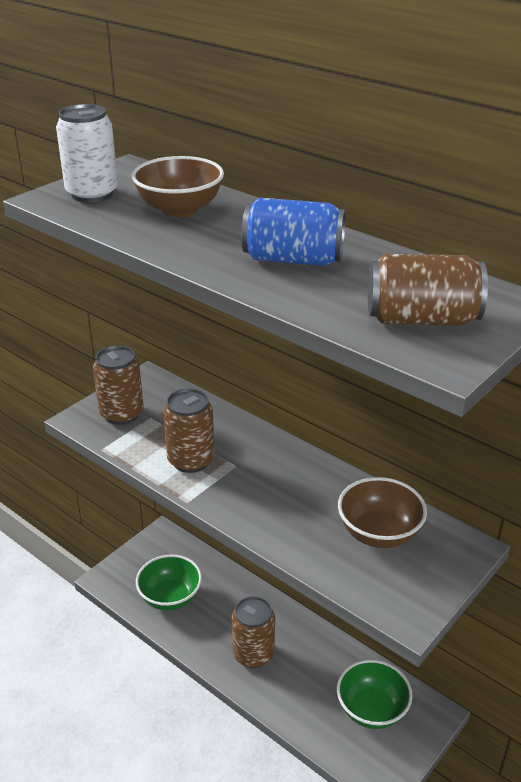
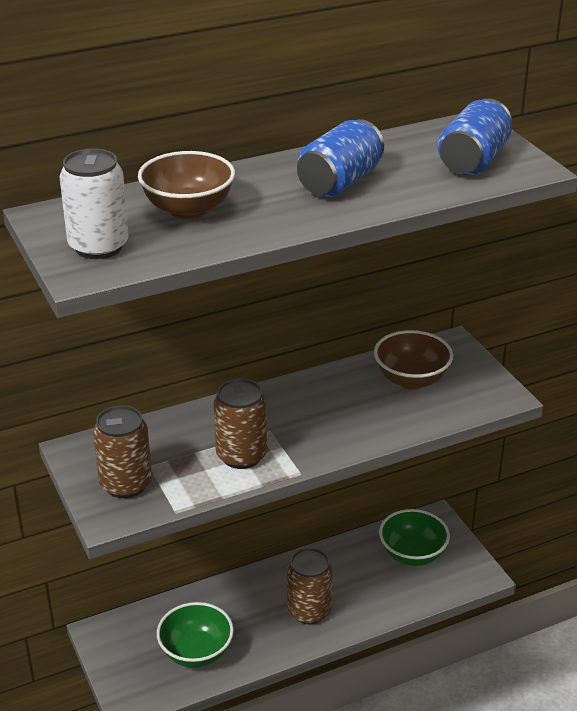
camera: 65 degrees left, 0 degrees up
brown can [368,254,488,325] -> blue can [438,99,512,175]

